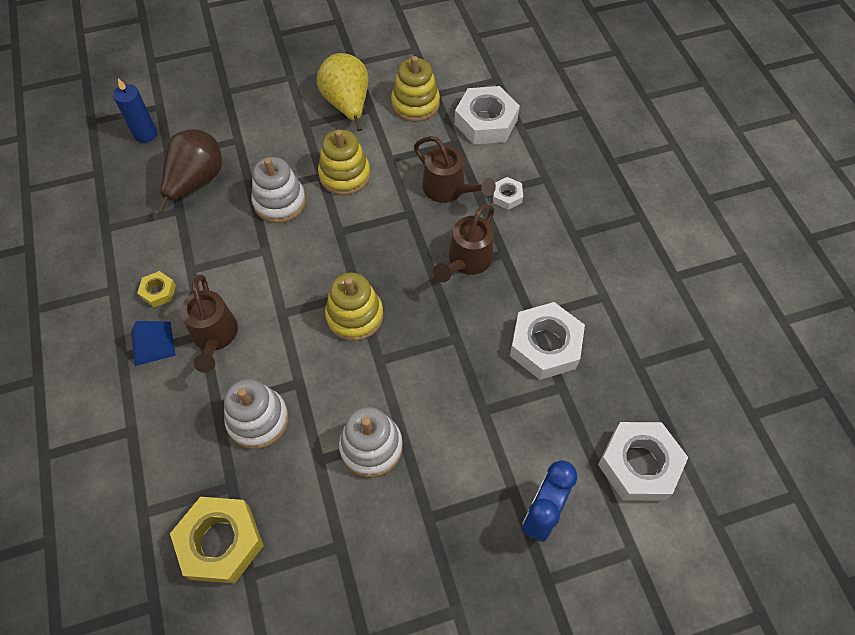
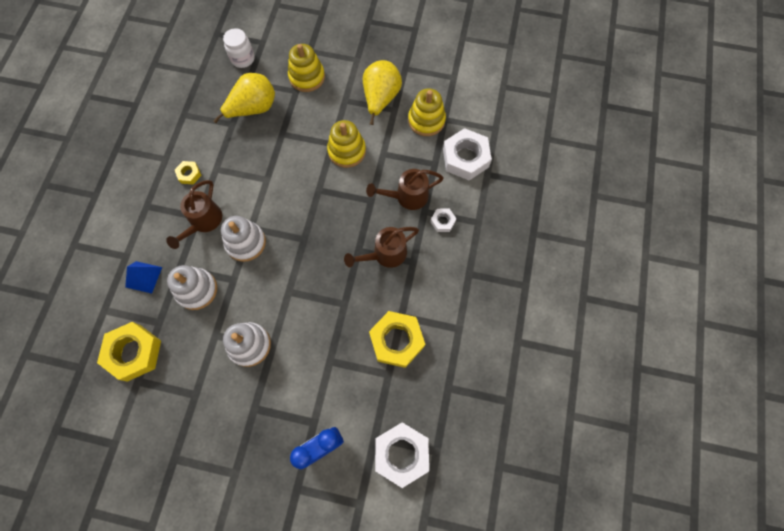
camera: 30 degrees right, 10 degrees up
blue candle [113,78,157,143] -> white jar [223,28,255,68]
blue pyramid [131,321,176,366] -> blue pyramid moved to [125,261,162,294]
brown pear [158,129,222,213] -> yellow pear [213,73,275,123]
white stacking toy [252,157,306,223] -> white stacking toy moved to [221,216,266,262]
yellow stacking toy [325,273,383,341] -> yellow stacking toy moved to [288,44,325,92]
brown watering can [414,136,496,203] -> brown watering can turned 90 degrees clockwise [366,169,443,210]
white nut [510,302,585,380] -> yellow nut [369,311,425,368]

